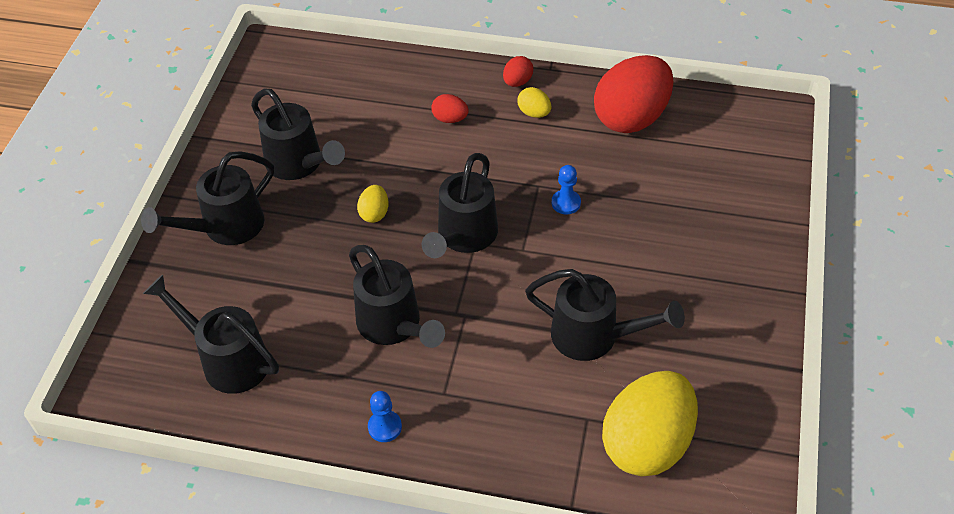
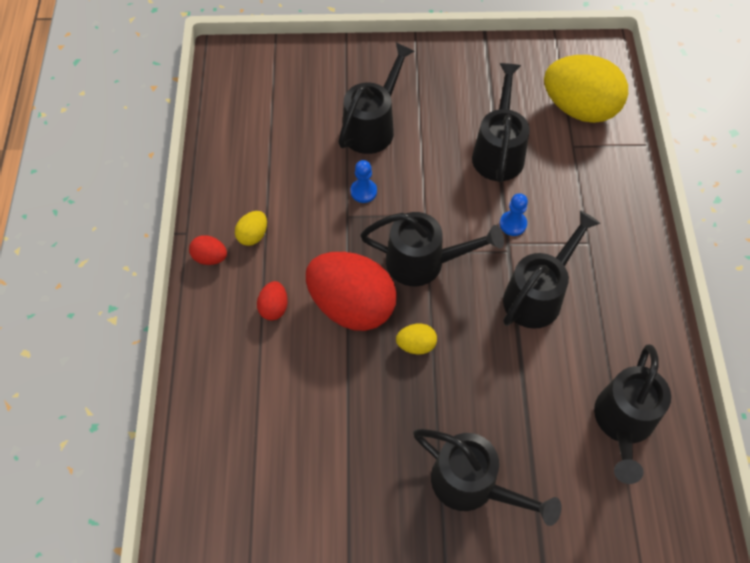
camera: 105 degrees left, 10 degrees up
black watering can [251,88,345,180] -> black watering can moved to [338,43,415,154]
blue pawn [368,391,402,442] -> blue pawn moved to [500,193,528,236]
red egg [594,55,673,133] -> red egg moved to [306,252,397,331]

